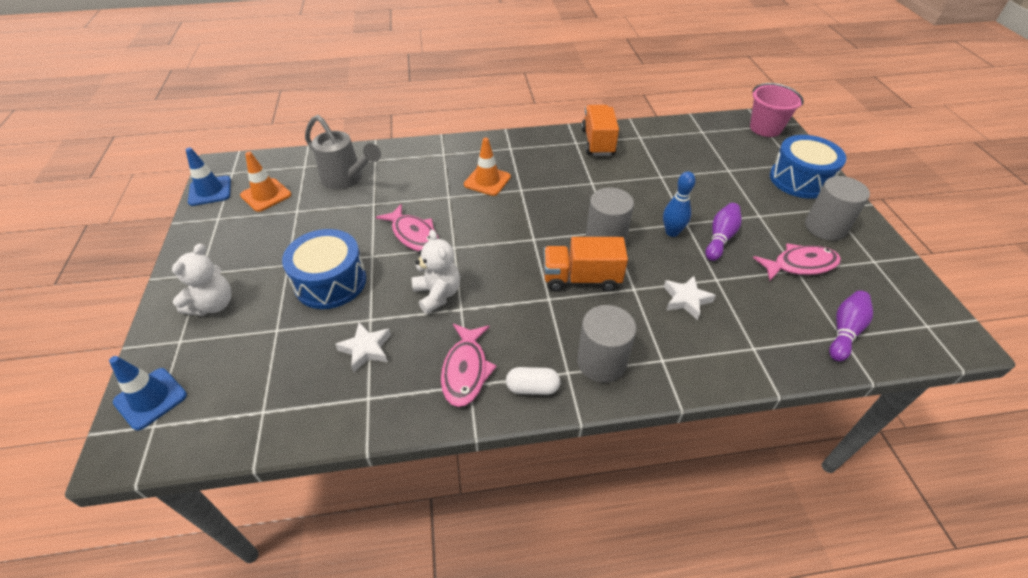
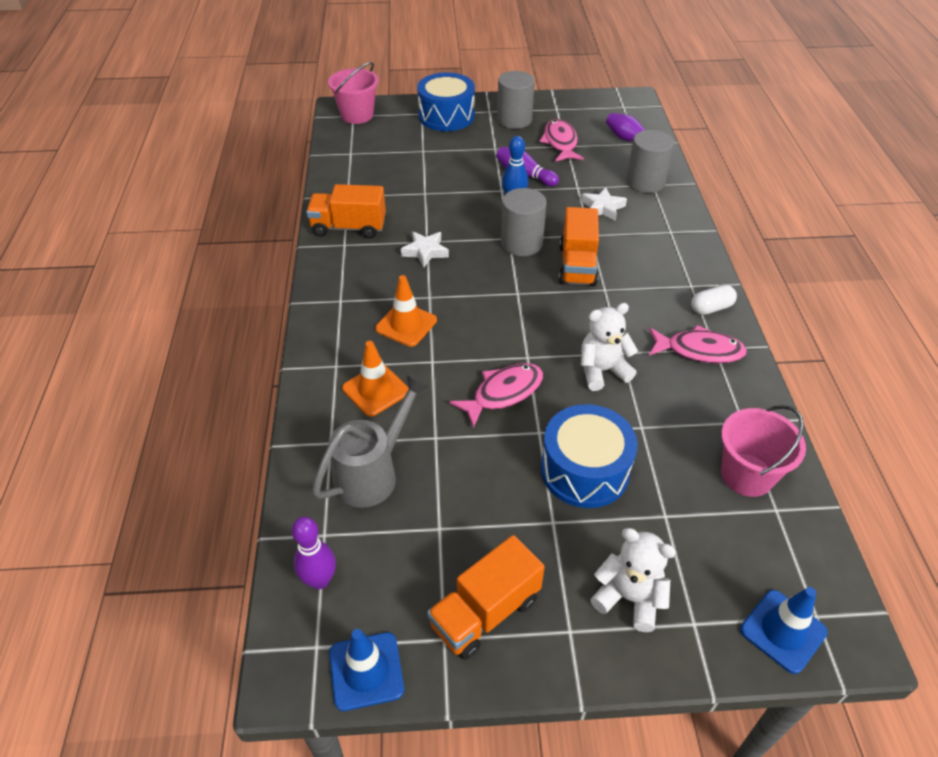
camera: 85 degrees left, 0 degrees up
orange traffic cone [240,152,291,212] -> orange traffic cone moved to [342,341,409,416]
white star [335,322,391,372] -> white star moved to [401,231,449,268]
white capsule [506,367,560,395] -> white capsule turned 60 degrees clockwise [691,285,737,315]
grey cylinder [577,305,636,383] -> grey cylinder moved to [626,130,674,193]
none -> purple bowling pin [292,517,336,589]
none -> orange truck [427,535,545,660]
none -> pink bucket [721,405,806,497]

